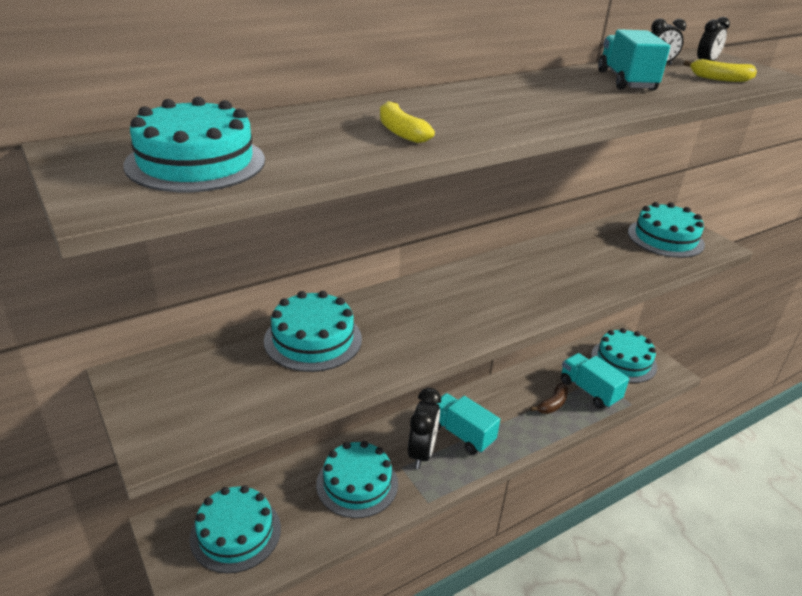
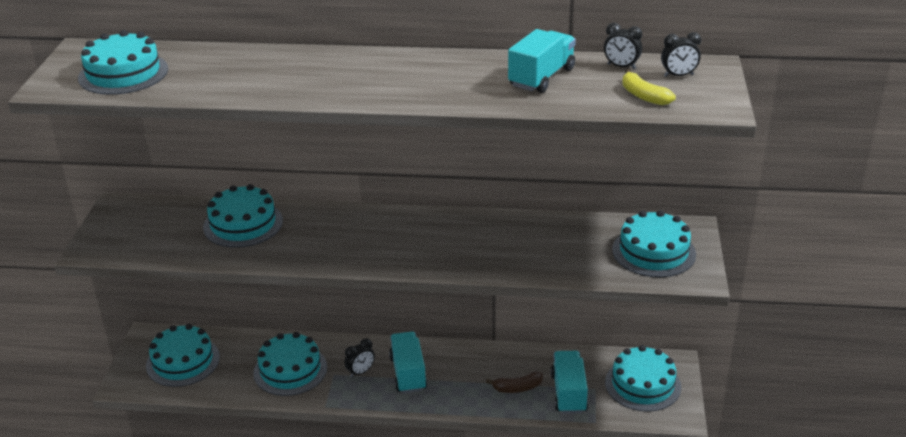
camera: 40 degrees right, 0 degrees up
yellow banana [380,101,435,143] -> none
black clock [408,388,441,469] -> black clock [345,339,375,377], size x0.57

